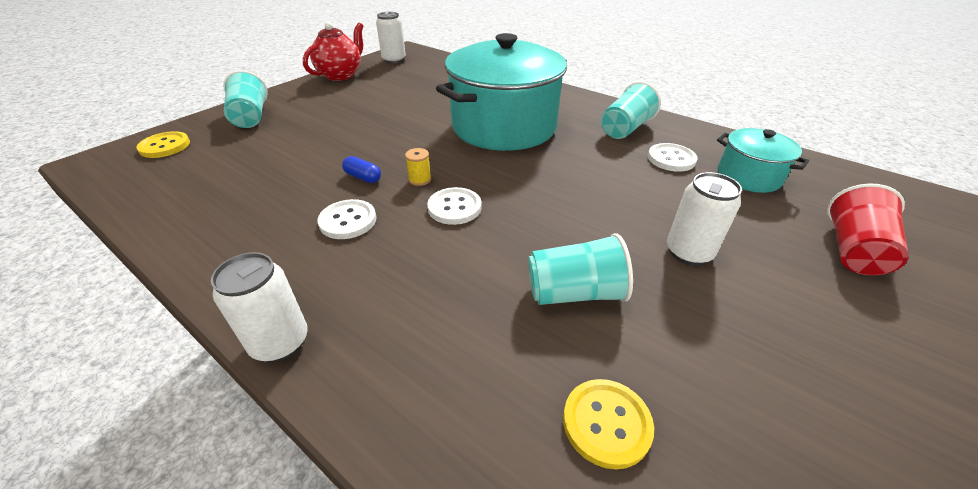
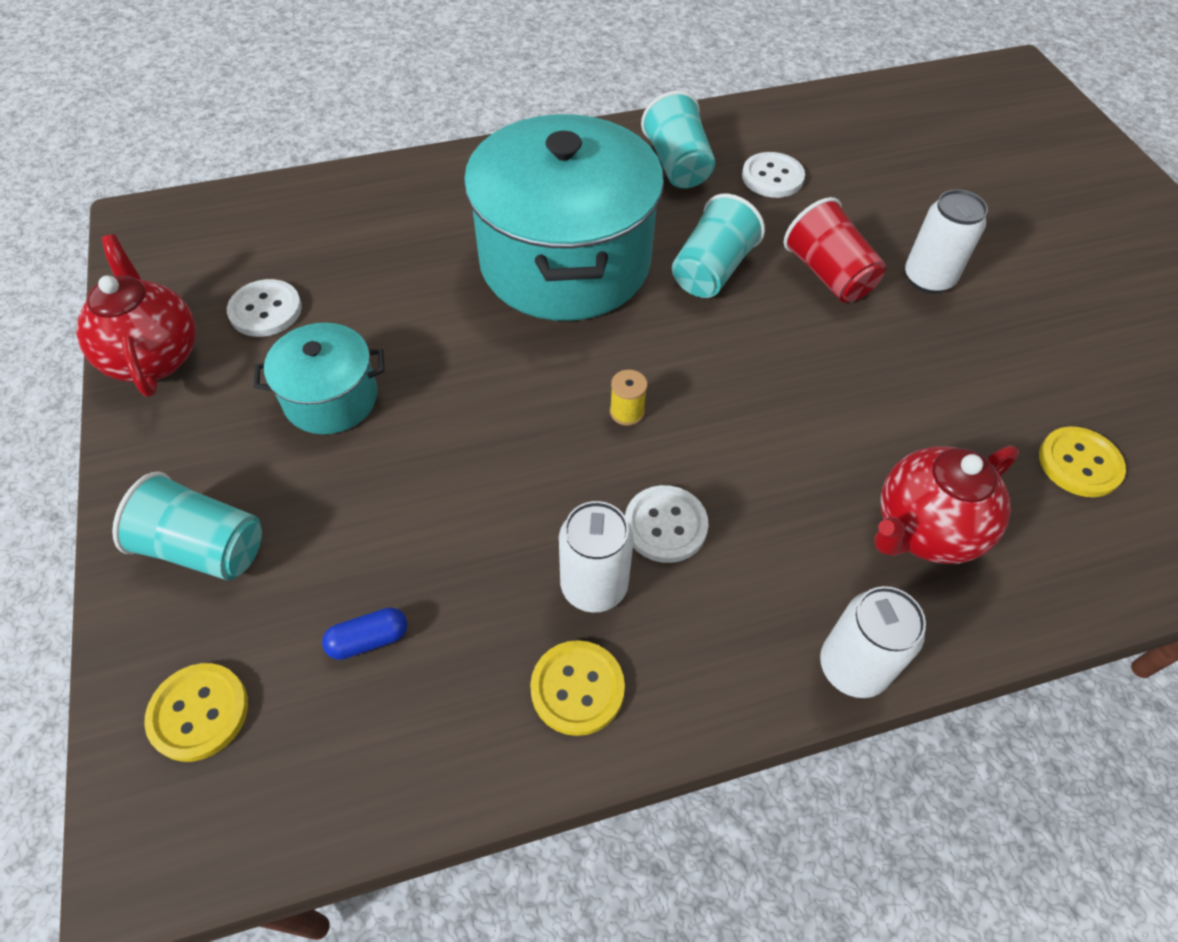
camera: 55 degrees left, 15 degrees up
blue capsule [342,156,381,183] -> blue capsule moved to [322,607,407,660]
white can [376,12,406,63] -> white can moved to [559,501,634,612]
white button [427,187,482,225] -> white button moved to [227,279,302,337]
turquoise cup [528,233,633,305] -> turquoise cup moved to [672,194,765,298]
turquoise pot [717,128,809,193] -> turquoise pot moved to [254,323,385,434]
red cup [827,183,909,275] -> red cup moved to [784,197,886,303]
none -> yellow button [530,640,625,736]
none -> red teapot [874,445,1019,564]

